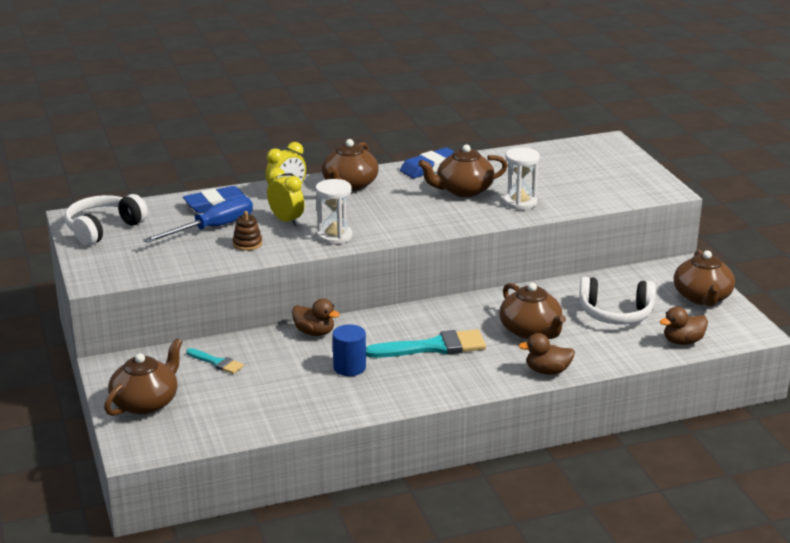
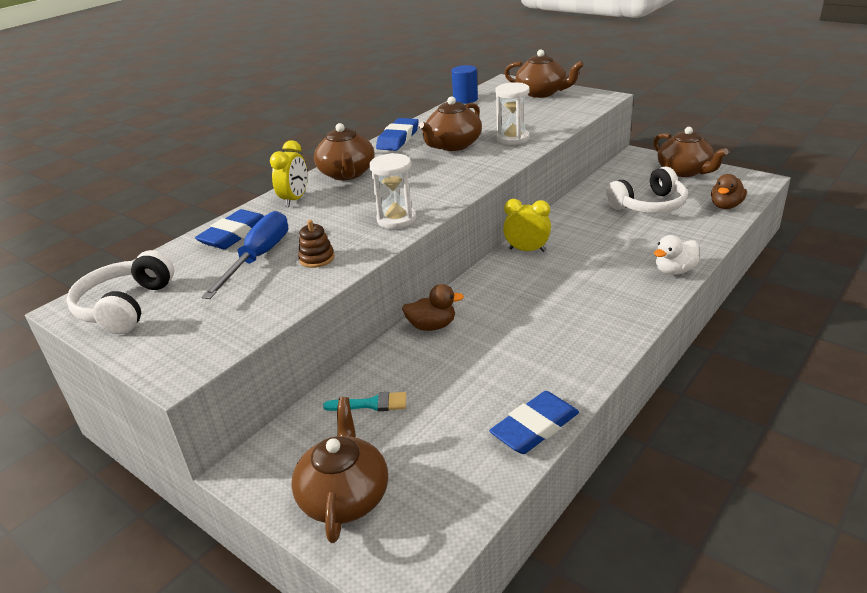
camera: 30 degrees left, 5 degrees up
yellow clock [267,168,304,226] -> yellow clock moved to [503,199,551,252]
blue cylinder [332,324,366,376] -> blue cylinder moved to [452,65,478,104]
turquoise brush [366,330,486,358] -> none
brown teapot [499,283,566,339] -> brown teapot moved to [504,50,584,98]
brown duck [519,333,575,375] -> white duck [654,235,699,275]
none -> blue eraser [489,391,579,454]

